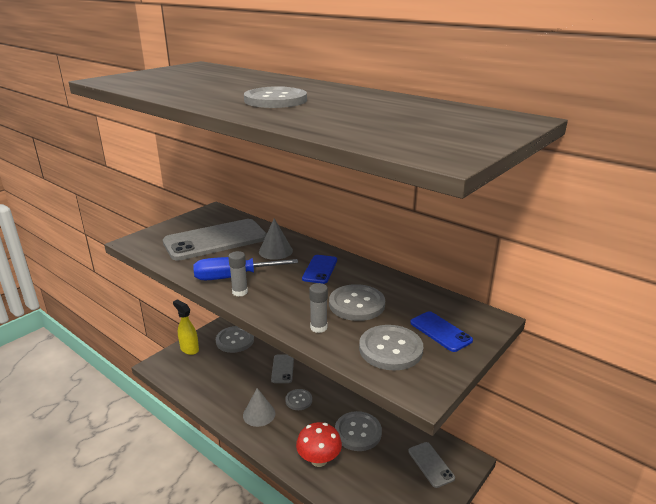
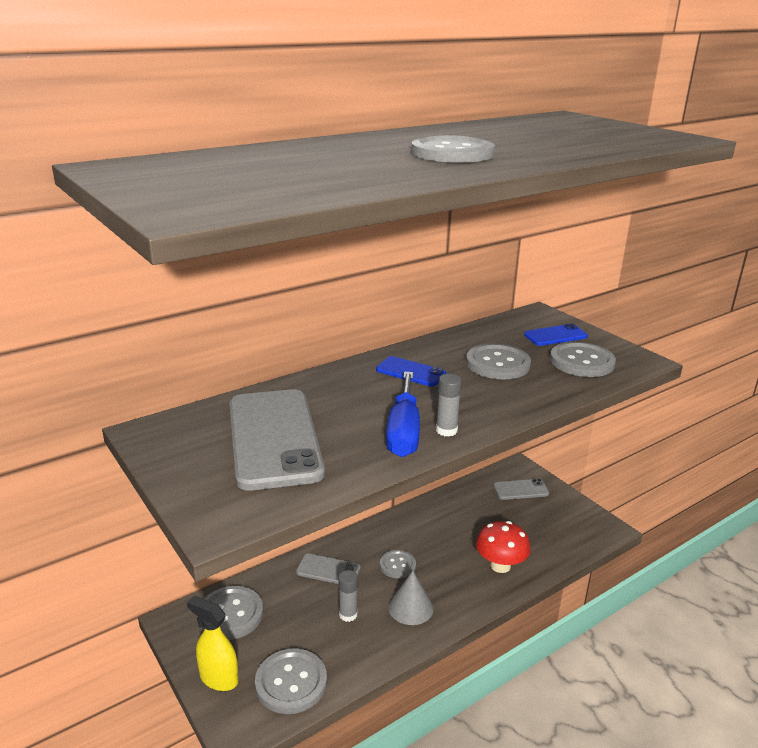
camera: 75 degrees left, 0 degrees up
yellow spray bottle [173,299,199,355] -> yellow spray bottle turned 60 degrees clockwise [187,596,239,691]
grey cone [259,218,293,260] -> none
grey glue stick [309,283,328,333] -> grey glue stick moved to [338,570,358,622]
grey button [335,411,382,451] -> grey button moved to [255,648,327,714]

